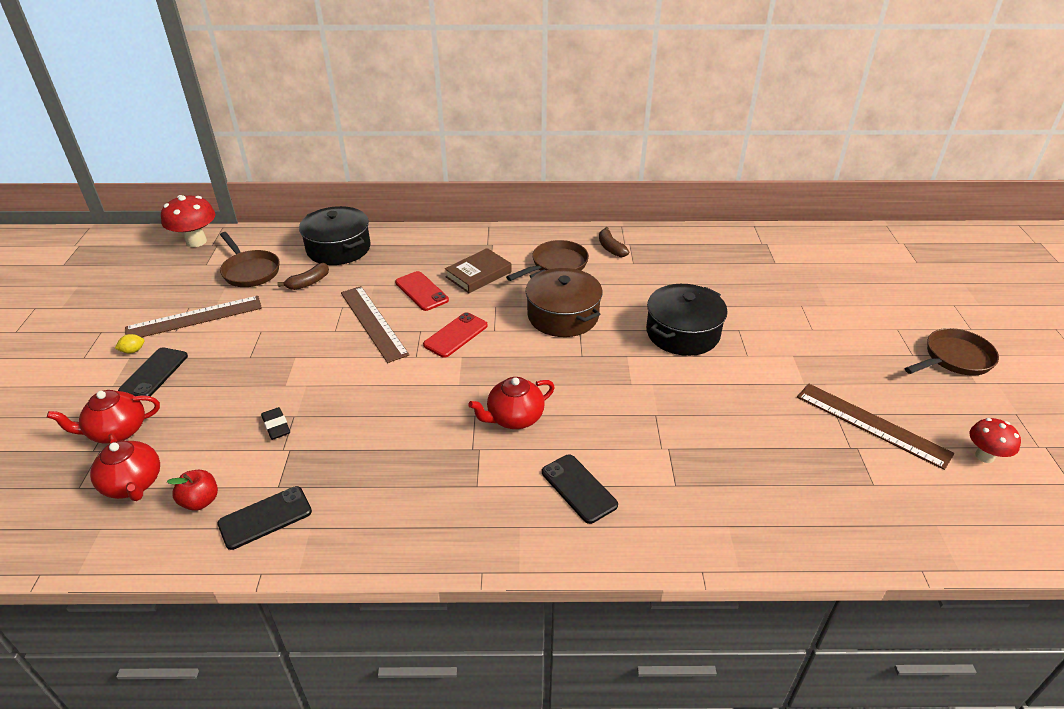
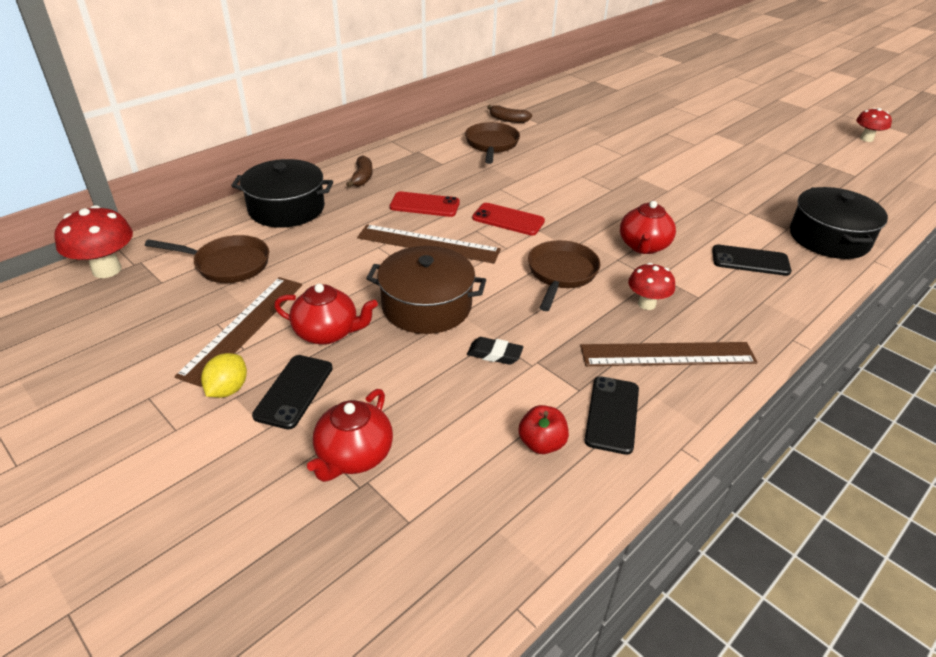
camera: 45 degrees left, 0 degrees up
red teapot [90,434,160,501] -> red teapot moved to [274,283,378,345]
yellow lemon [115,334,144,354] -> yellow lemon [201,353,247,398], size x1.54
black phone [118,347,188,397] -> black phone turned 45 degrees clockwise [252,355,333,429]
brown banana [277,263,329,290] -> brown banana moved to [346,156,373,187]
red phone [423,312,488,358] -> red phone turned 60 degrees counterclockwise [472,203,545,235]
brown book [445,248,512,293] -> none
brown pot [525,268,603,337] -> brown pot moved to [366,246,486,334]
black pot [646,284,727,356] -> black pot moved to [790,187,888,259]
brown ruler [797,383,954,470] -> brown ruler moved to [580,342,758,366]
brown pan [904,328,999,376] -> brown pan moved to [528,240,600,311]
none -> red mushroom [628,263,675,310]

